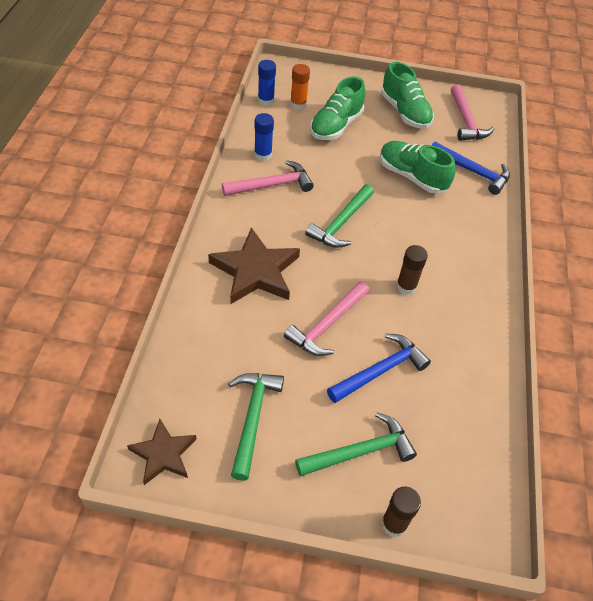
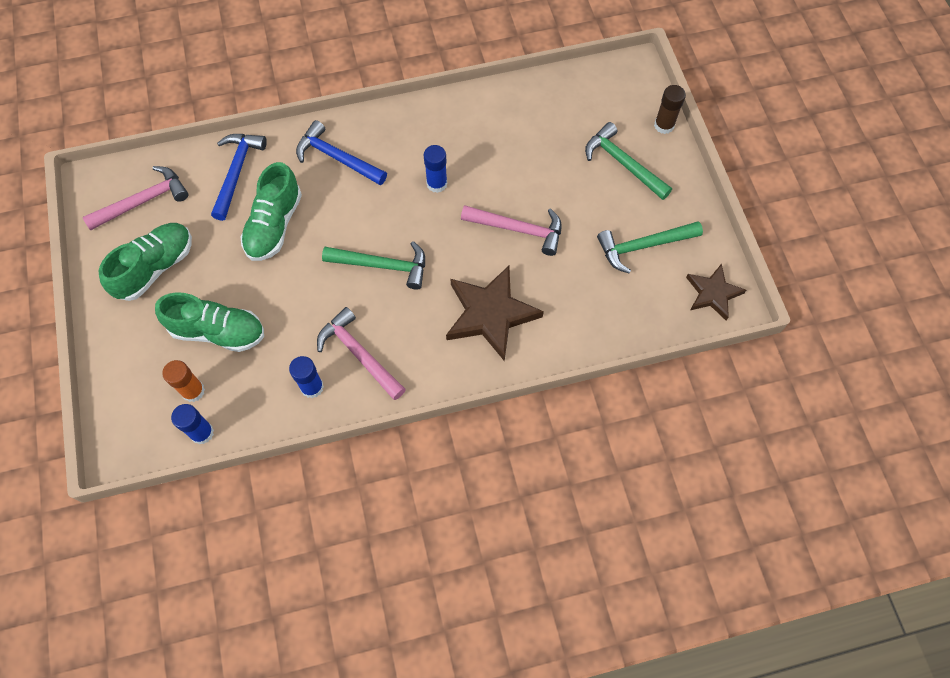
camera: 110 degrees left, 15 degrees up
blue hammer [327,334,431,403] -> blue hammer moved to [296,120,387,185]
brown glue stick [396,245,428,295] -> blue glue stick [424,145,447,193]

